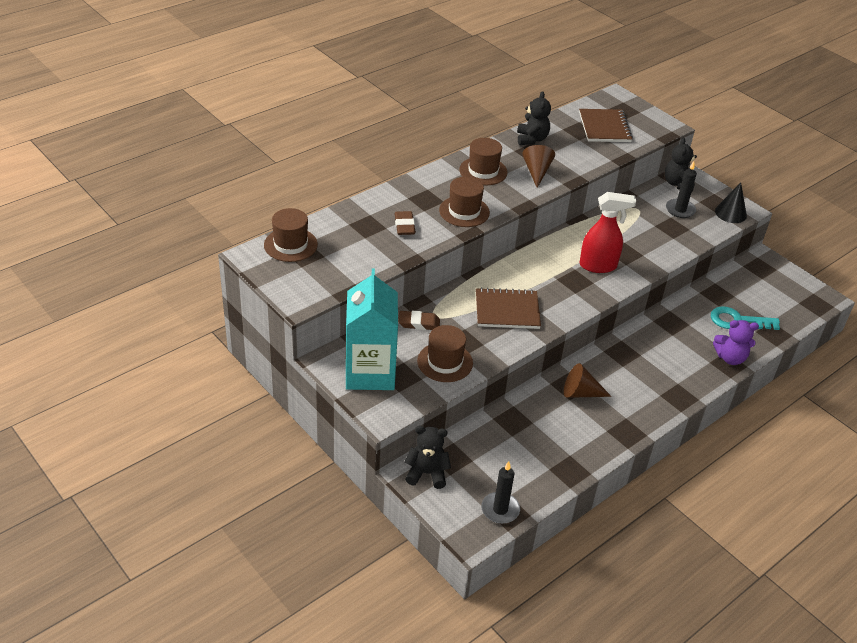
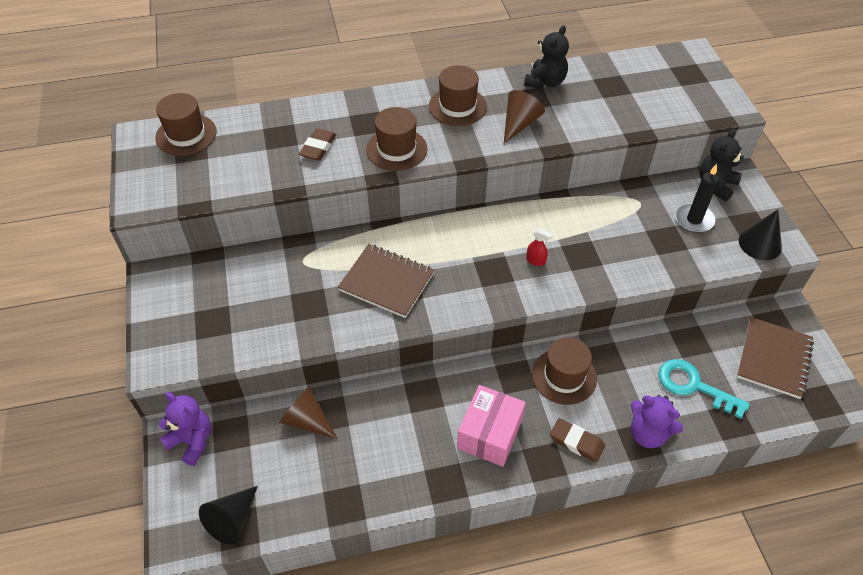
camera: 30 degrees right, 10 degrees up
turquoise carton [346,268,398,390] -> none
brown eraser [398,311,440,330] -> brown eraser moved to [550,418,605,462]
black teddy bear [404,426,451,489] -> purple teddy bear [159,392,211,466]
brown hat [417,325,473,382] -> brown hat moved to [532,337,597,405]
black candle [481,461,520,524] -> black cone [199,486,258,545]
brown cone [564,363,612,398] -> brown cone moved to [279,386,338,439]
brown notebook [579,109,633,142] -> brown notebook moved to [737,317,814,399]
red spray bottle [580,192,636,273] -> red spray bottle [526,228,553,266], size x0.42
none -> pink box [457,385,526,467]

